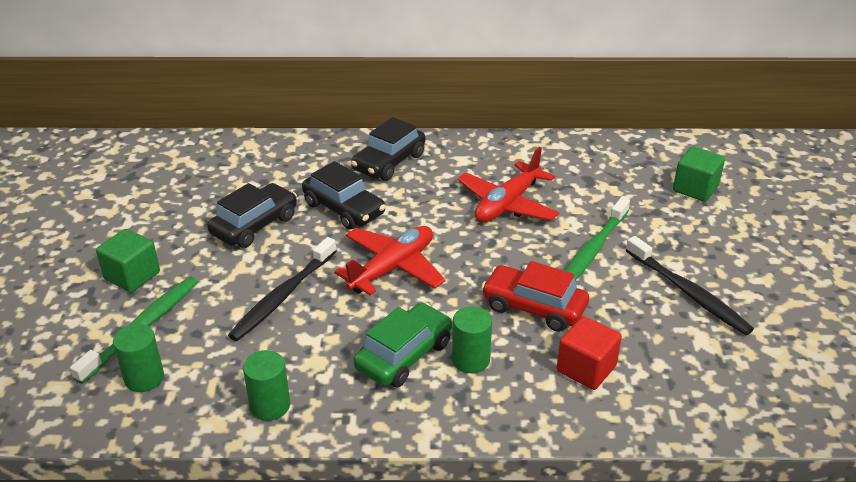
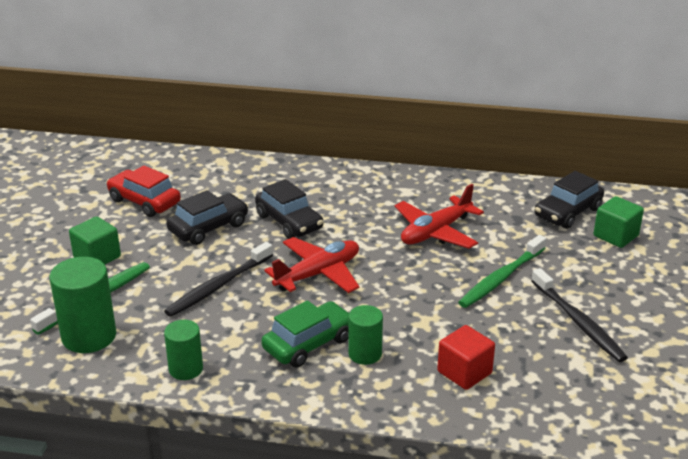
camera: 10 degrees right, 5 degrees down
green cylinder [113,324,164,392] -> green cylinder [50,257,116,353], size x1.65
black car [351,117,426,181] -> black car moved to [534,171,604,229]
red car [481,261,589,332] -> red car moved to [106,165,181,217]

